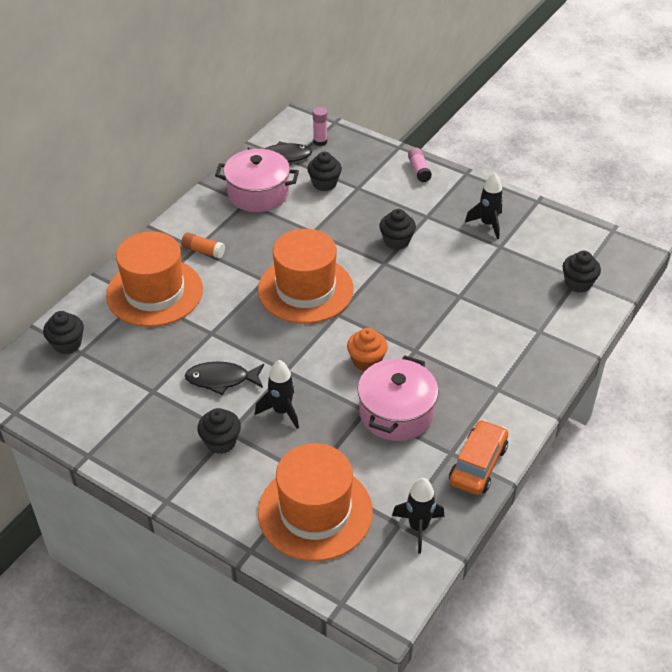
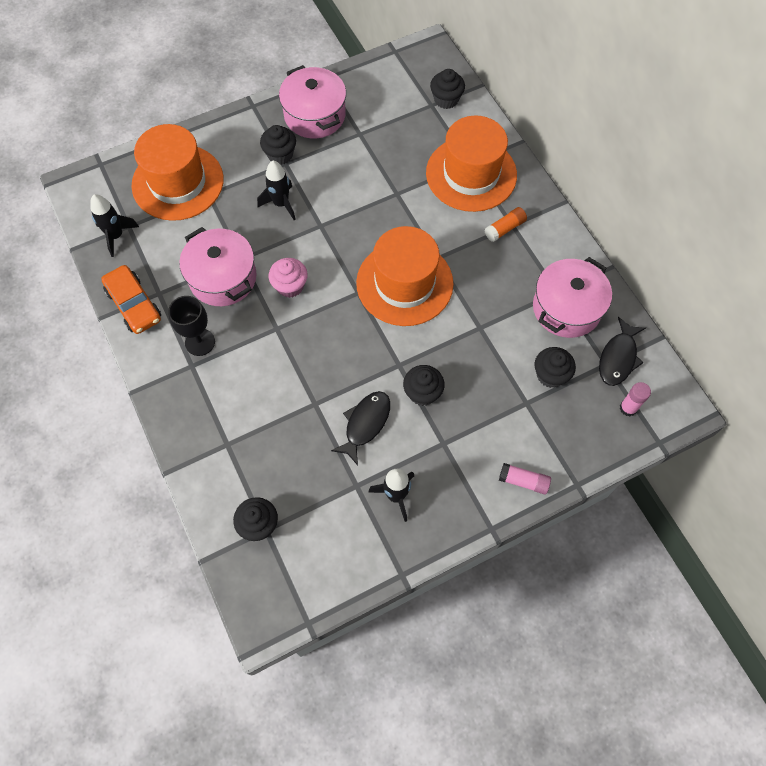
camera: 120 degrees right, 20 degrees up
black fish [185,361,264,395] -> black fish moved to [331,391,390,466]
orange cupcake [347,328,388,371] -> pink cupcake [269,258,308,298]
none -> black goblet [168,296,215,356]
none -> pink pot [279,65,346,138]

